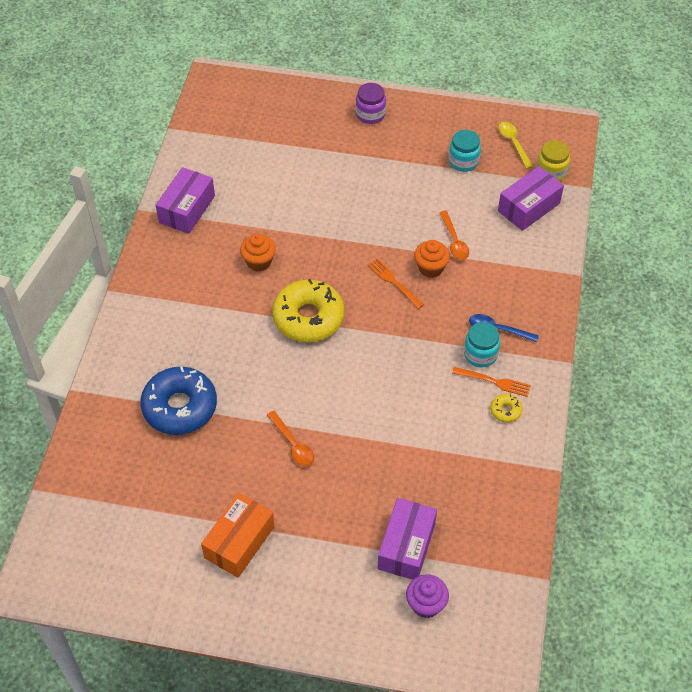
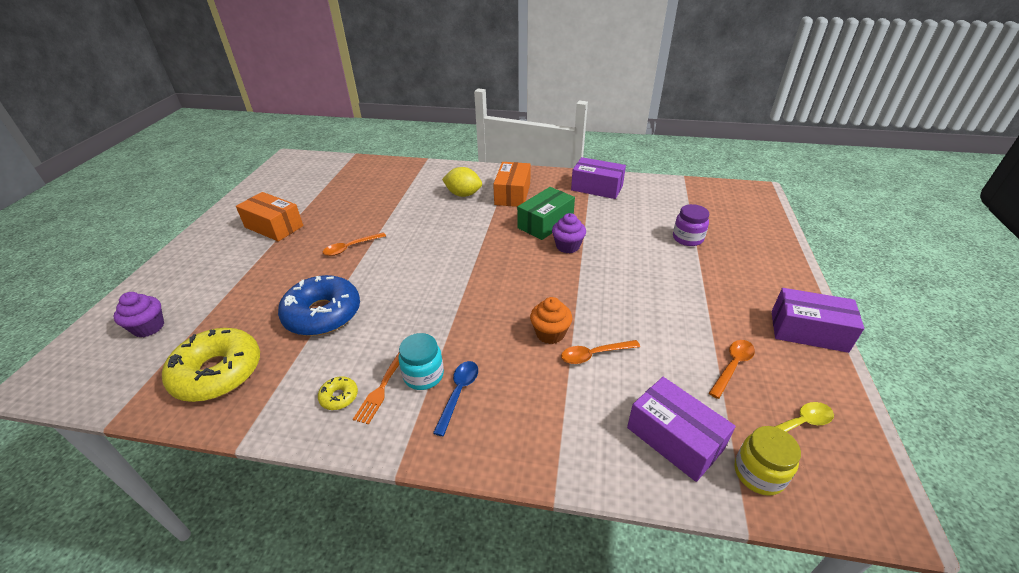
camera: 90 degrees right, 15 degrees down
blue donut [140,366,217,435] -> blue donut moved to [278,275,360,336]
orange cupcake [240,234,276,271] -> green box [517,187,575,240]
yellow donut [272,279,345,342] -> yellow donut moved to [162,328,260,402]
purple jar [356,83,386,124] -> purple jar moved to [673,204,709,246]
orange fork [368,258,424,309] -> none
purple box [378,498,437,580] -> purple box moved to [772,288,864,353]
turquoise jar [449,130,481,172] -> orange spoon [709,340,755,399]
none -> yellow lemon [442,167,482,197]
none -> orange box [493,162,531,207]
none -> purple cupcake [552,213,586,253]

